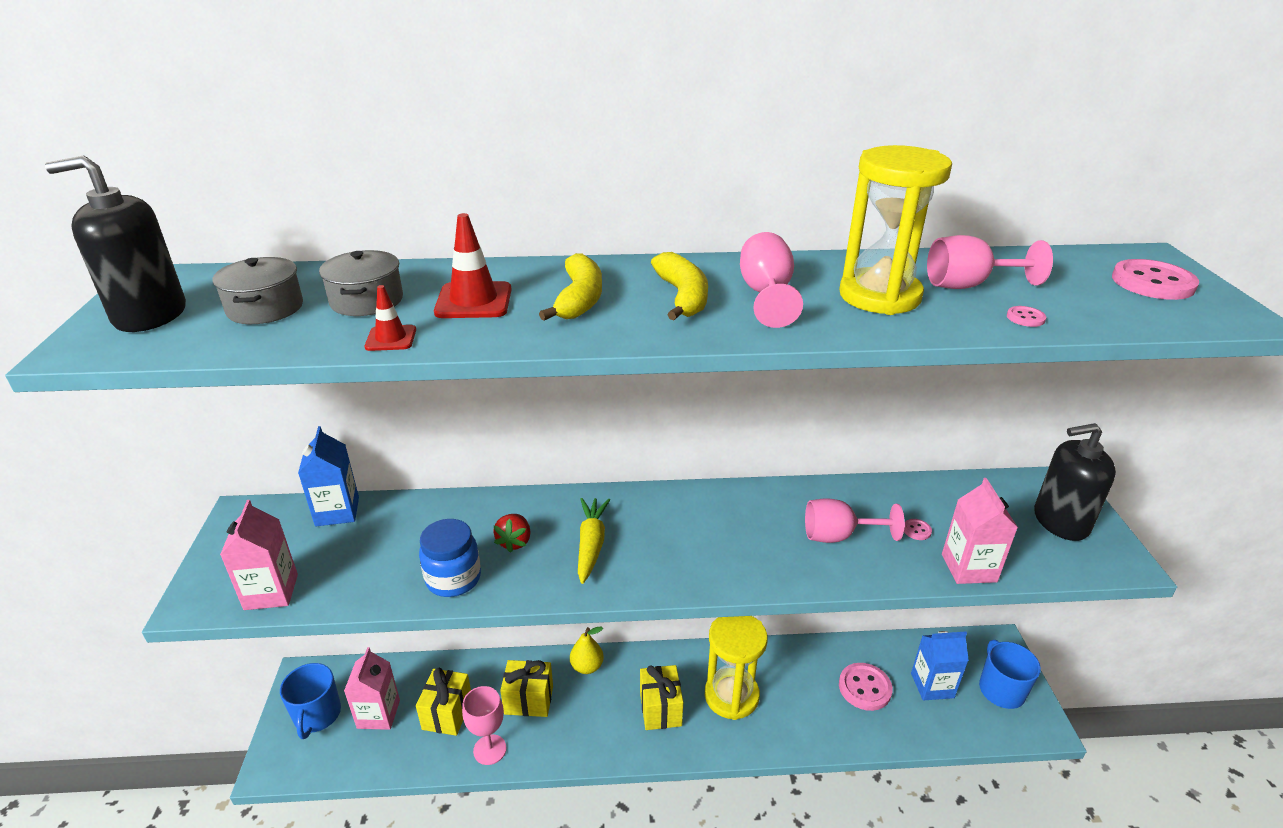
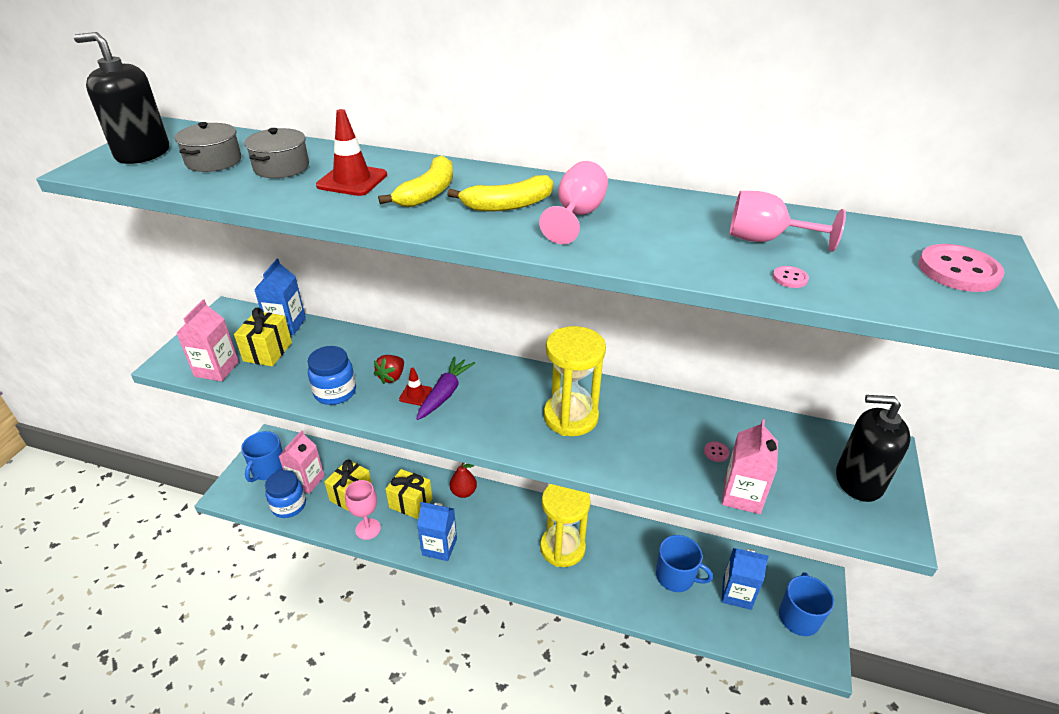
camera: 20 degrees right, 5 degrees up
red traffic cone [365,285,416,351] -> red traffic cone moved to [399,368,432,406]
yellow pear [570,627,604,674] -> red pear [450,462,477,498]
yellow carrot [578,498,610,584] -> purple carrot [417,357,475,420]
yellow gift [640,665,683,730] -> yellow gift moved to [234,308,292,366]
yellow banana [651,252,708,320] -> yellow banana turned 60 degrees clockwise [447,175,553,211]
pink goblet [805,498,905,543] -> none
yellow hourglass [839,145,952,315] -> yellow hourglass moved to [544,326,606,436]
pink button [839,663,893,711] -> blue mug [656,535,713,592]
none -> blue jar [265,470,306,518]
none -> blue carton [417,502,457,561]

